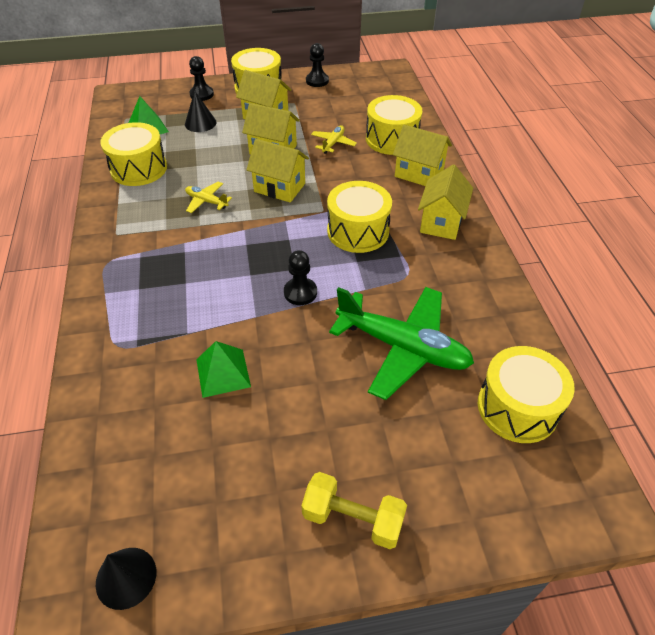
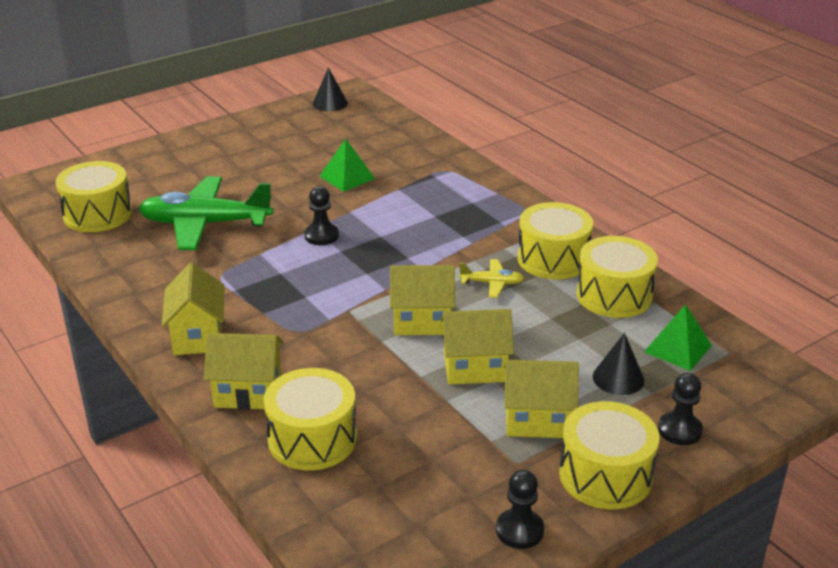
camera: 155 degrees right, 15 degrees down
yellow dumbbell [301,472,407,549] -> none
yellow plane [311,125,357,154] -> none
yellow drum [327,181,392,253] -> yellow drum moved to [517,202,593,280]

